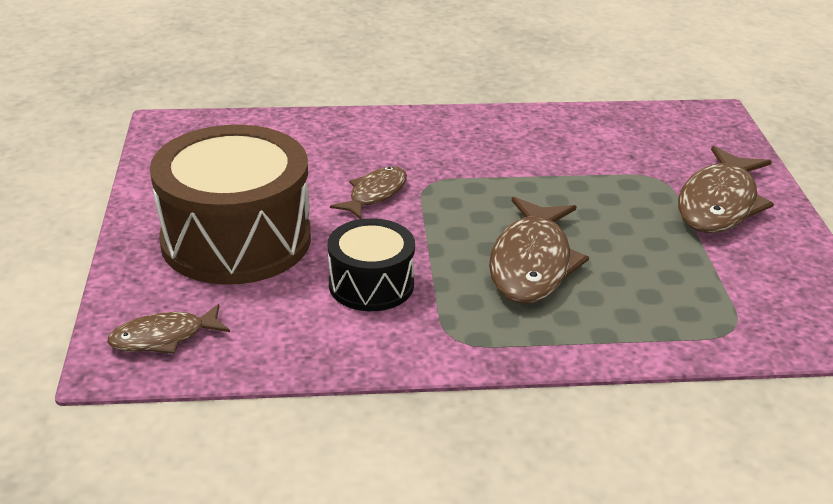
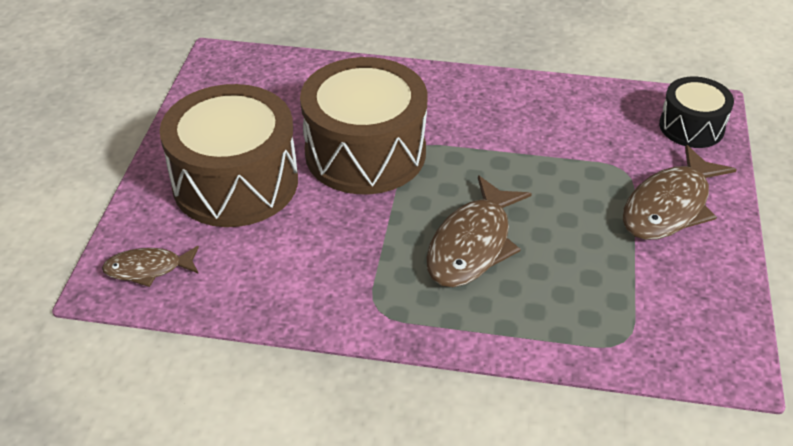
camera: 15 degrees right, 10 degrees up
black drum [328,218,415,311] -> black drum moved to [659,77,734,148]
brown fish [330,167,407,219] -> brown drum [300,57,427,194]

